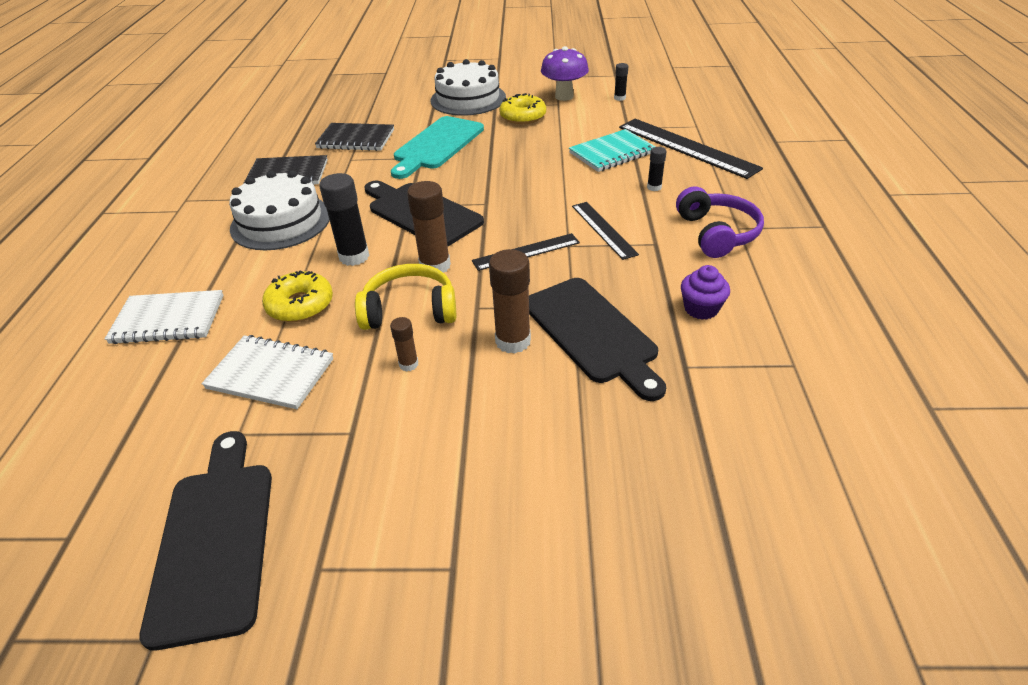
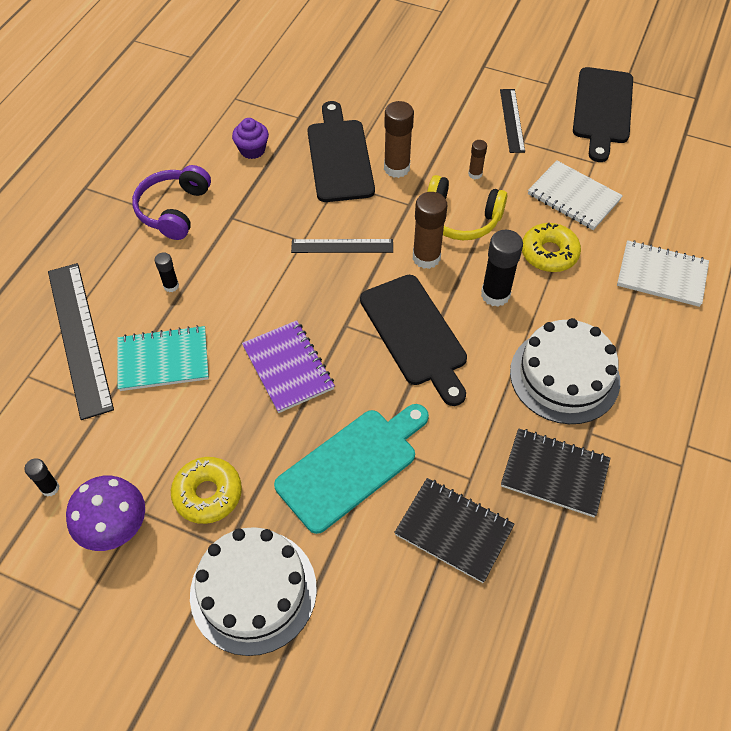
camera: 160 degrees left, 15 degrees up
black ruler [572,202,639,260] -> black ruler moved to [500,89,525,153]
none -> purple notebook [242,320,335,413]

